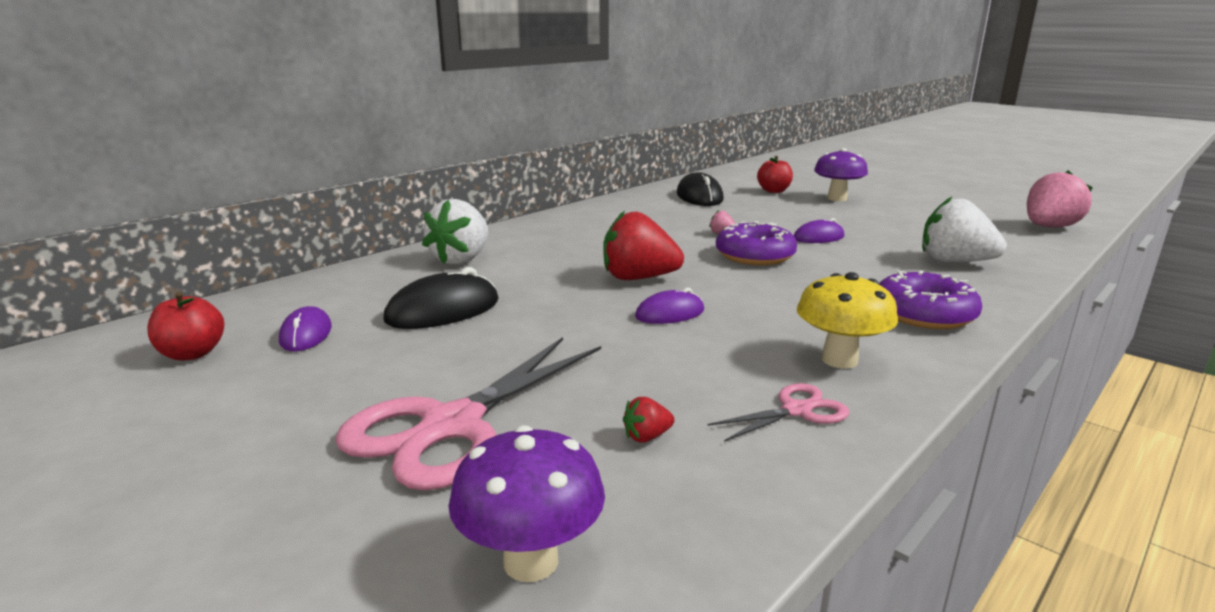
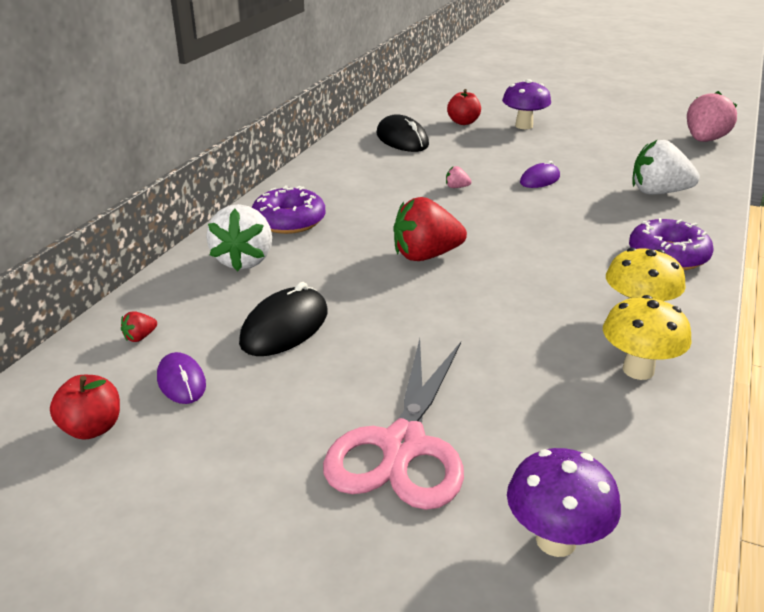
camera: 20 degrees left, 10 degrees up
red strawberry [623,397,674,442] -> red strawberry moved to [121,311,157,342]
purple mouse [635,288,704,324] -> none
pink scissors [708,383,849,442] -> yellow mushroom [603,295,692,380]
purple donut [716,221,797,265] -> purple donut moved to [252,185,326,234]

